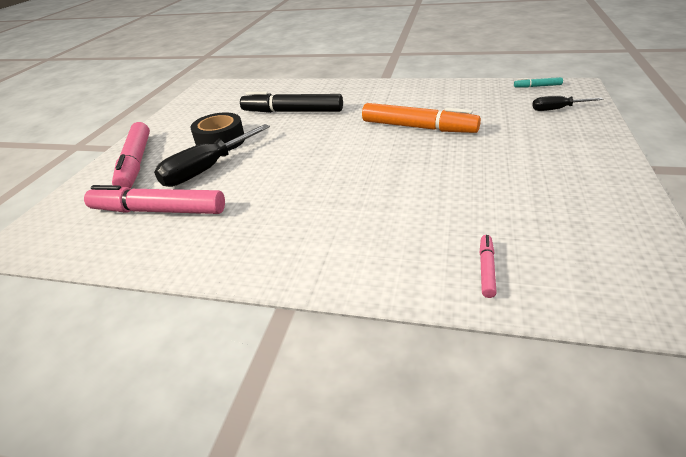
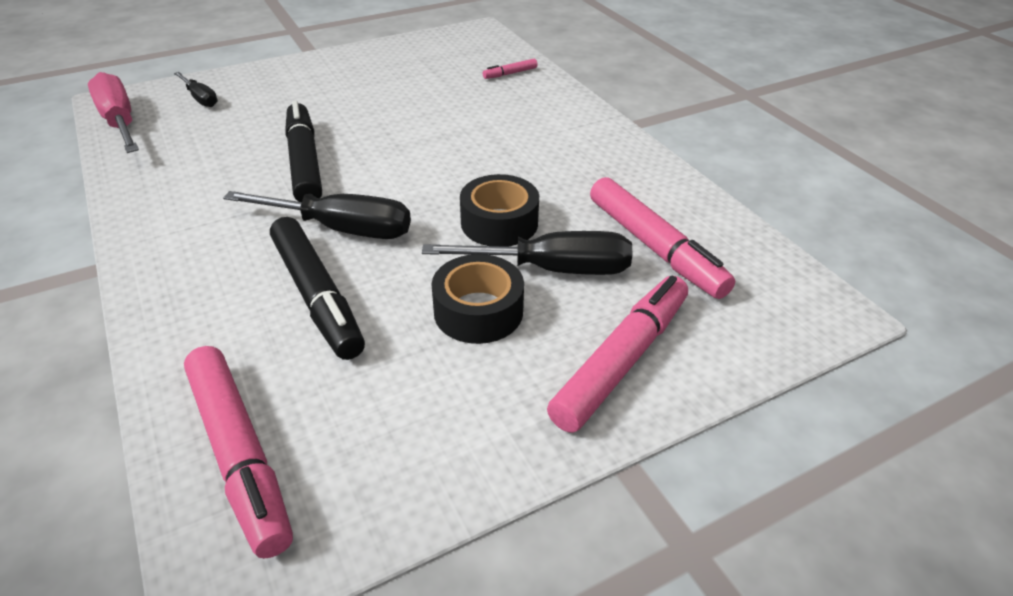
camera: 135 degrees left, 5 degrees up
orange marker [362,103,481,133] -> black marker [285,101,322,202]
turquoise marker [514,77,563,88] -> pink screwdriver [88,72,139,153]
none -> pink marker [184,346,293,559]
none -> black screwdriver [223,191,411,239]
none -> black tape [460,174,539,247]

